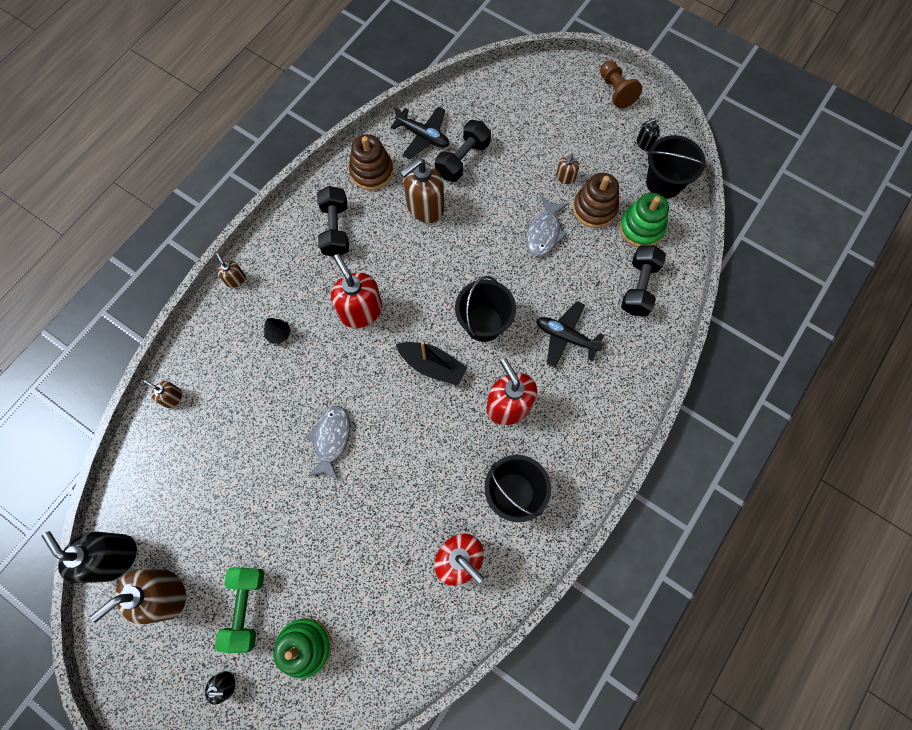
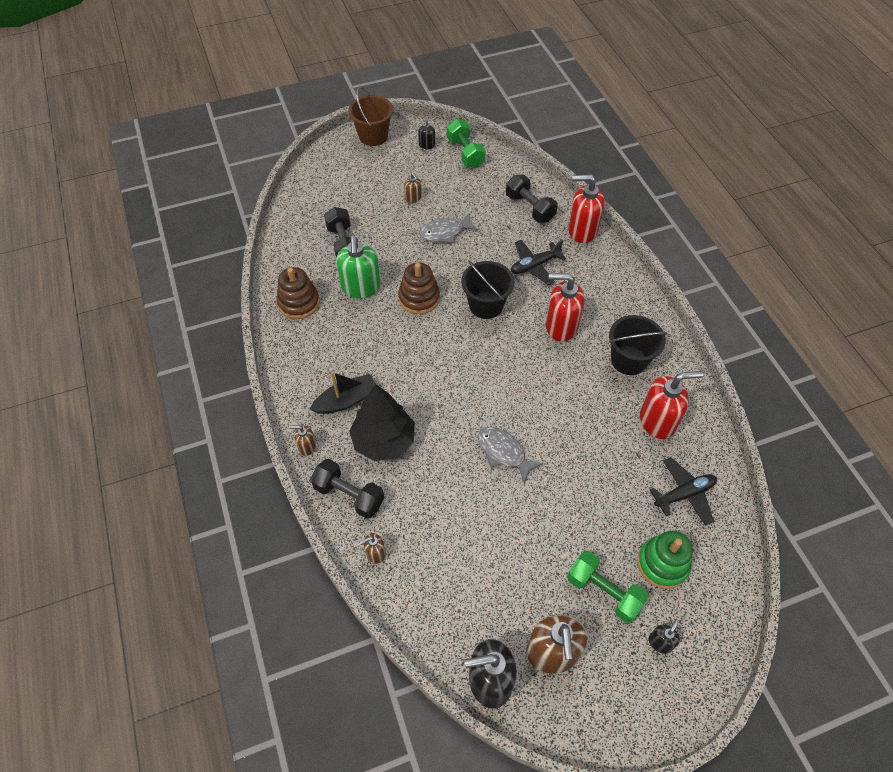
camera: 55 degrees left, 15 degrees down
black tree [264,318,291,344] -> black tree [349,384,415,461], size x2.46
black dumbbell [317,186,349,257] -> black dumbbell moved to [310,459,384,519]
red soap dispenser [331,254,382,328] -> red soap dispenser moved to [568,174,605,243]
black plane [390,106,449,159] -> black plane moved to [650,457,717,526]
black boat [396,342,468,386] -> black boat moved to [309,372,376,414]
brown soap dispenser [400,158,444,223] -> green soap dispenser [336,236,381,298]
grey fish [526,196,568,256] -> grey fish turned 105 degrees clockwise [419,213,478,243]
brown stacking toy [573,173,619,228] -> brown stacking toy moved to [398,262,440,314]
brown pawn [600,60,642,109] -> brown bucket [348,87,393,146]
green stacking toy [619,193,669,247] -> none
black bucket [646,135,706,199] -> green dumbbell [447,119,486,168]

